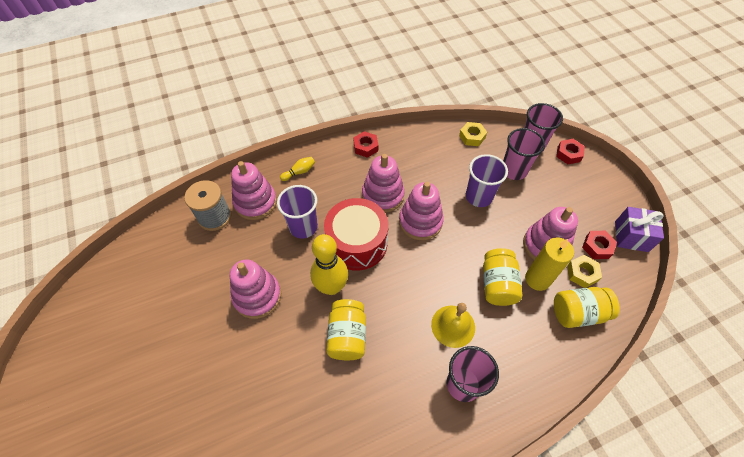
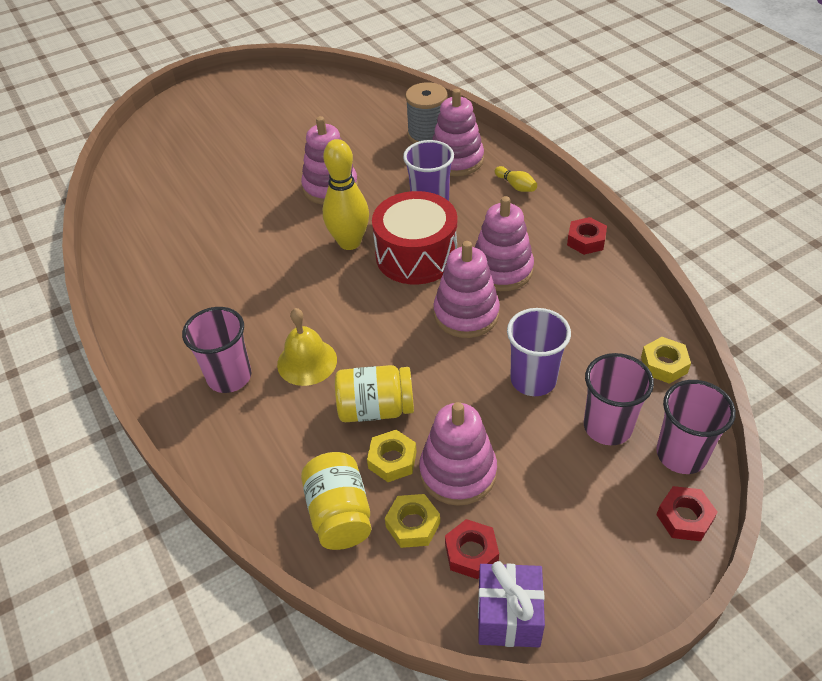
camera: 85 degrees right, 10 degrees down
yellow jar [326,299,366,360] -> none
yellow candle [525,237,574,291] -> yellow nut [367,430,416,482]

